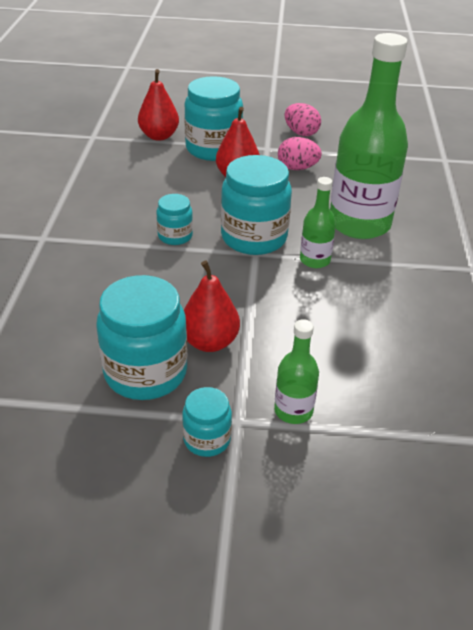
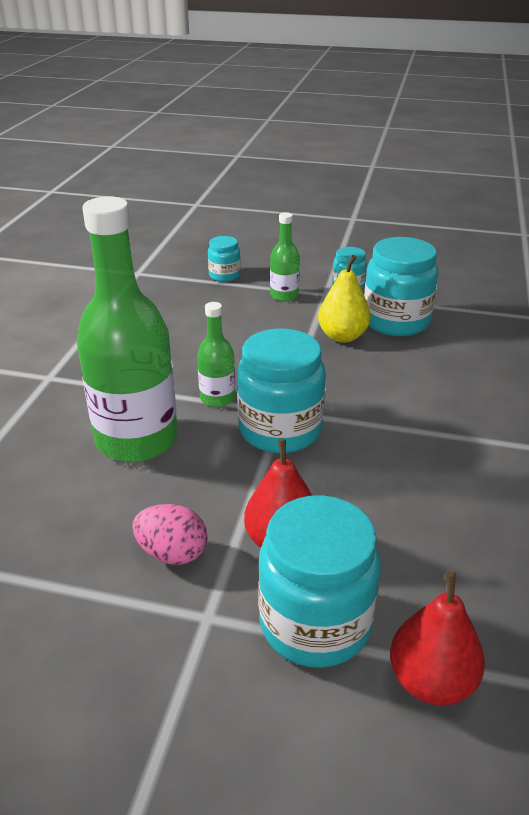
camera: 170 degrees left, 5 degrees down
turquoise jar [156,194,193,245] -> turquoise jar moved to [208,236,241,282]
red pear [184,260,240,352] -> yellow pear [318,255,371,343]
pink egg [284,103,321,136] -> none

